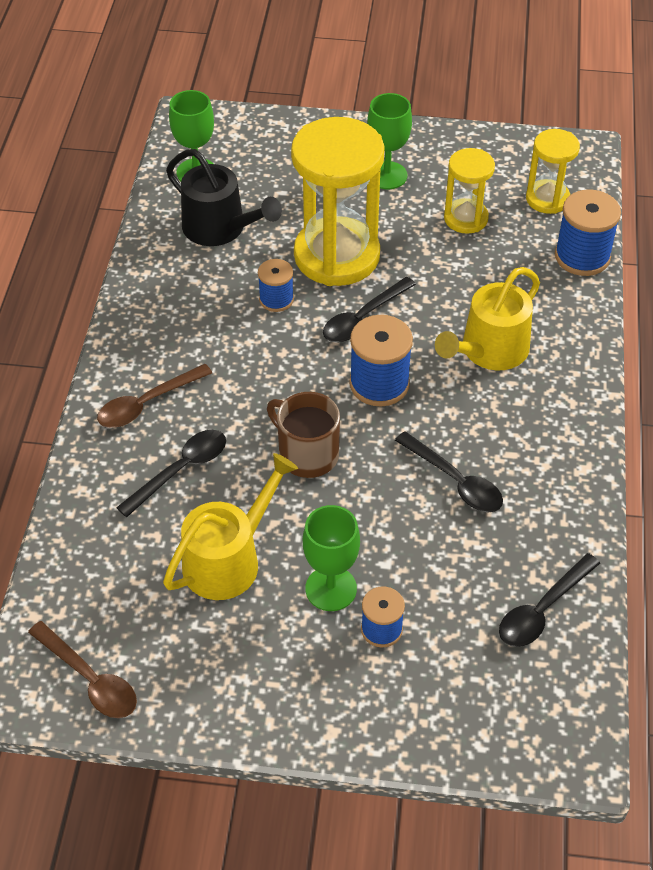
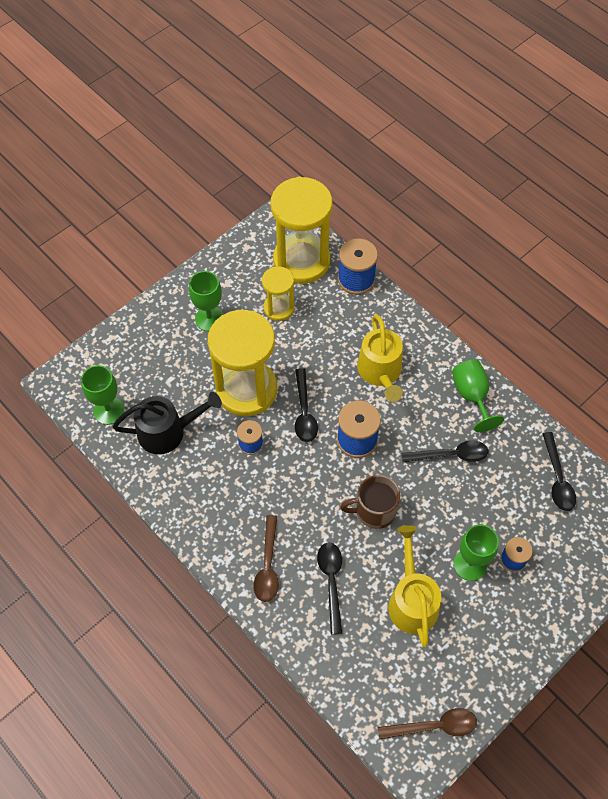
camera: 50 degrees left, 10 degrees up
yellow hourglass [526,129,580,214] -> yellow hourglass [271,177,333,284], size x1.90
none -> green goblet [452,360,504,432]

